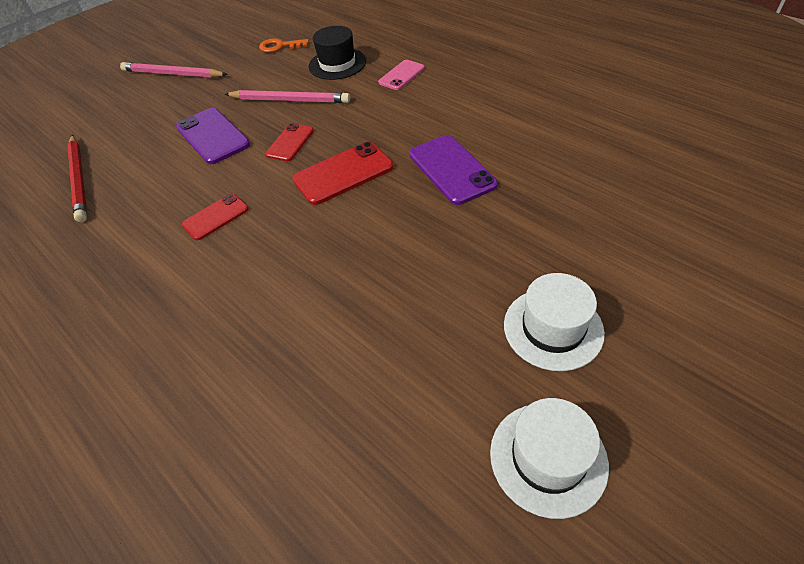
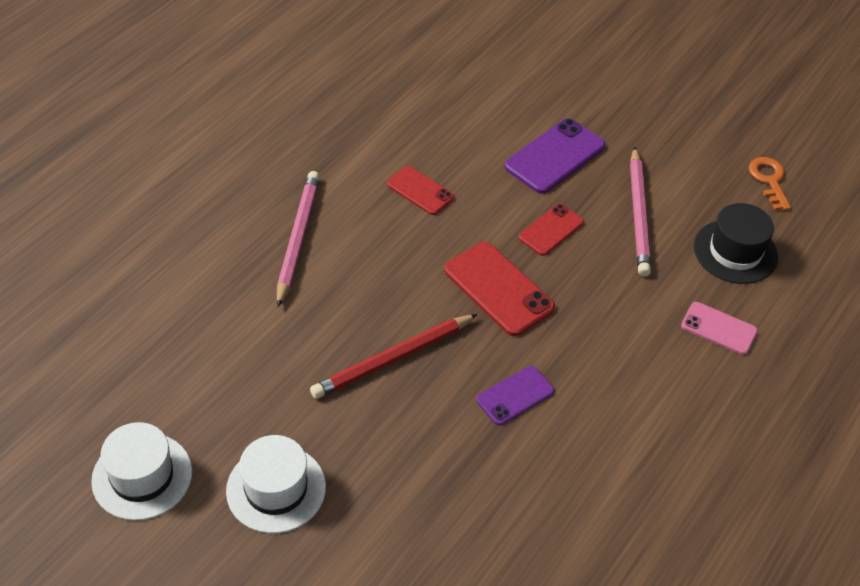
camera: 75 degrees right, 0 degrees up
red pencil [67,135,87,222] -> red pencil moved to [310,314,478,399]
pink pencil [120,62,228,78] -> pink pencil moved to [277,171,320,307]
red phone [265,123,314,161] -> red phone turned 60 degrees counterclockwise [518,204,584,256]
purple phone [409,135,498,205] -> purple phone [476,366,555,425], size x0.62

